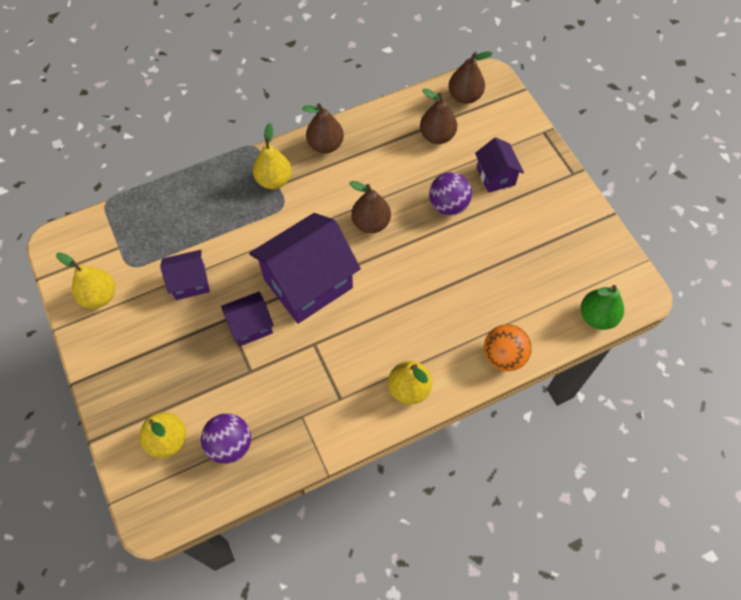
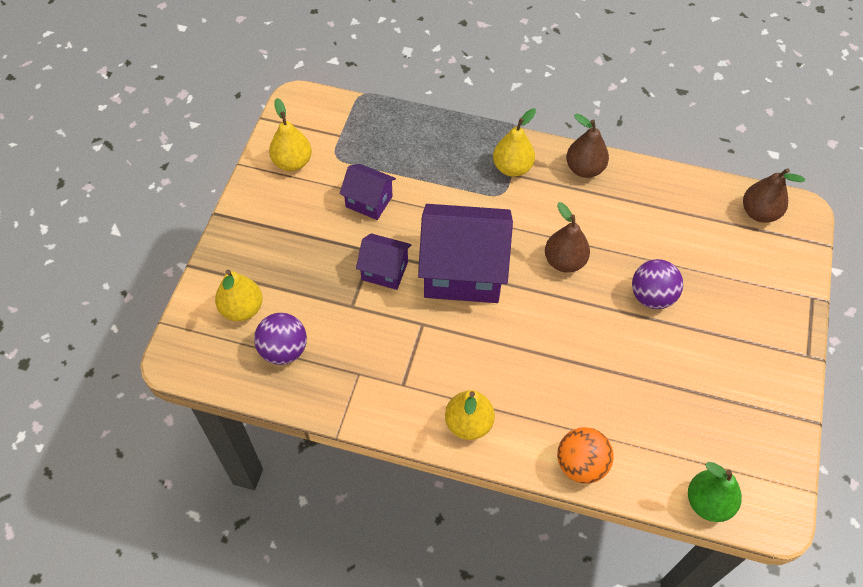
camera: 40 degrees right, 5 degrees down
brown pear [420,88,457,144] -> none
purple house [475,137,524,193] -> none

